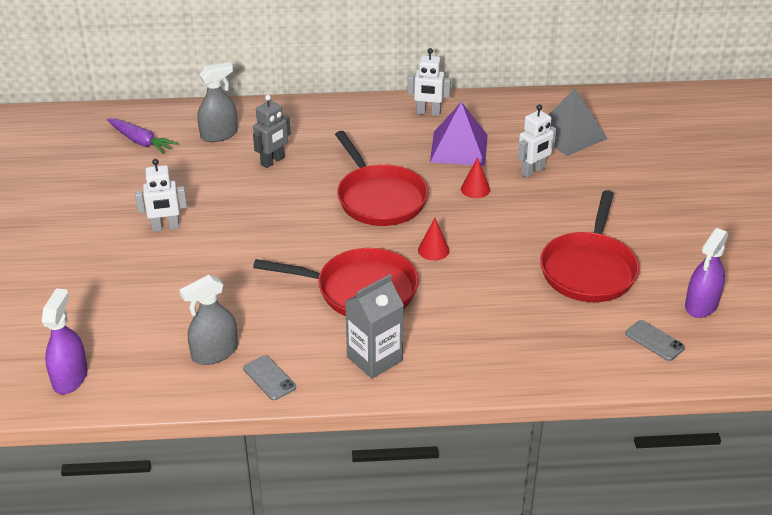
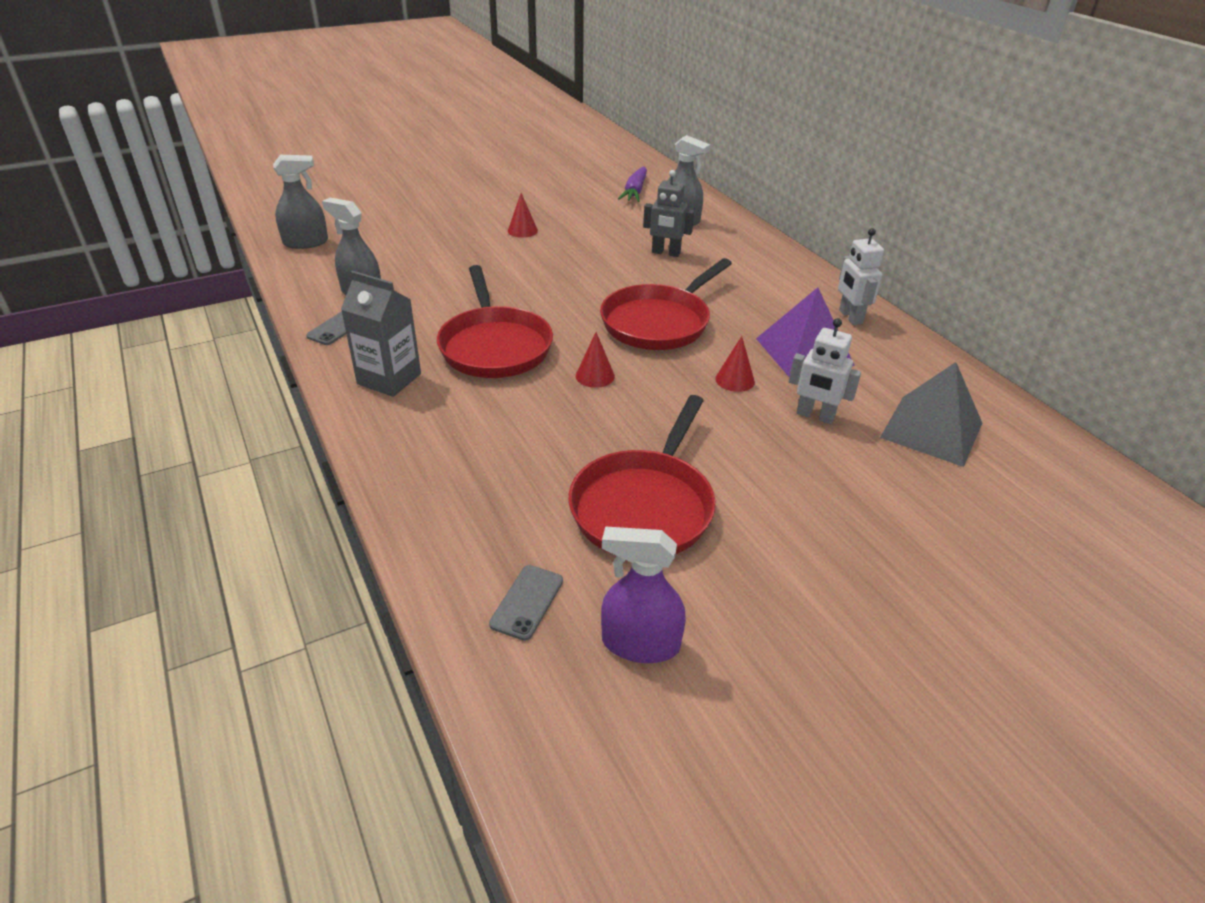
camera: 65 degrees right, 0 degrees up
purple spray bottle [42,288,88,394] -> grey spray bottle [273,155,328,249]
white robot [135,159,187,232] -> red cone [508,193,538,238]
red pan [540,190,640,302] -> red pan turned 60 degrees counterclockwise [568,395,716,555]

